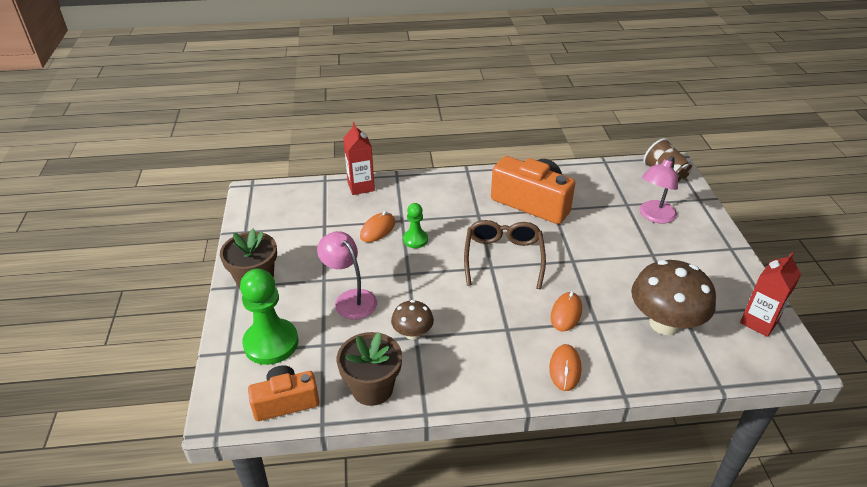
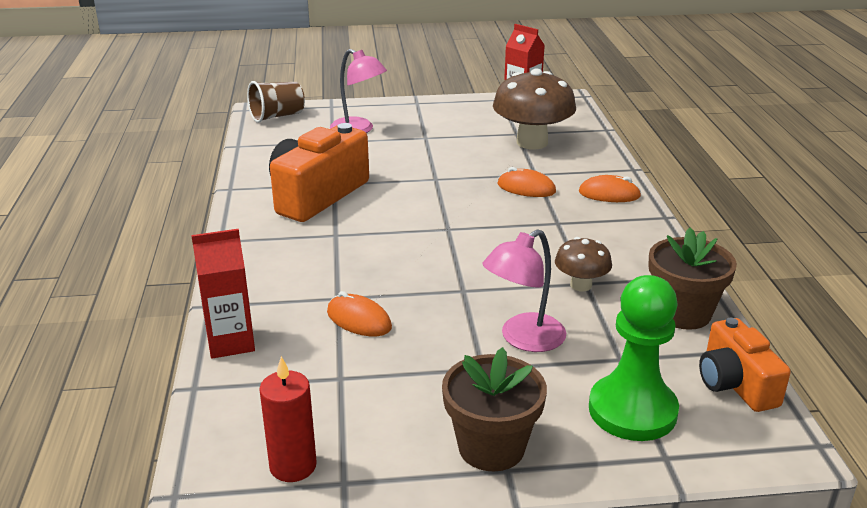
camera: 90 degrees left, 10 degrees down
green pawn [403,203,428,248] -> none
brown glasses [464,220,546,289] -> none
none -> red candle [259,356,317,482]

